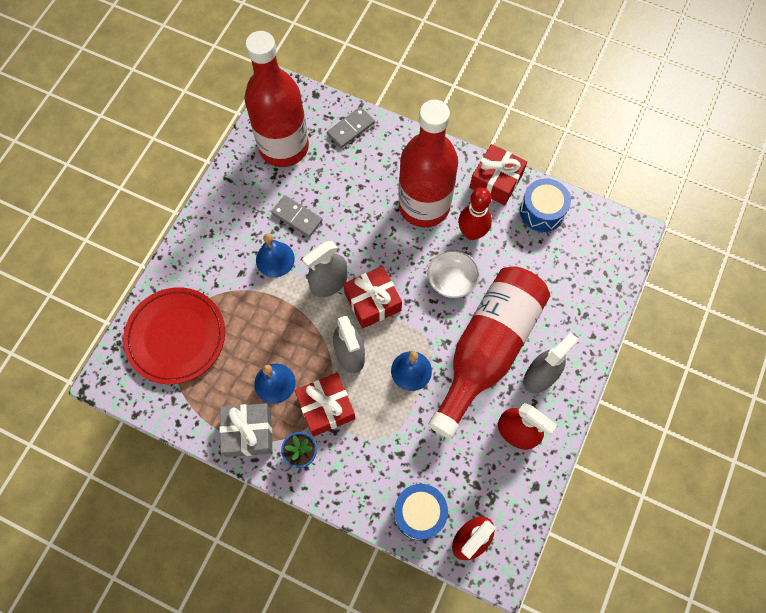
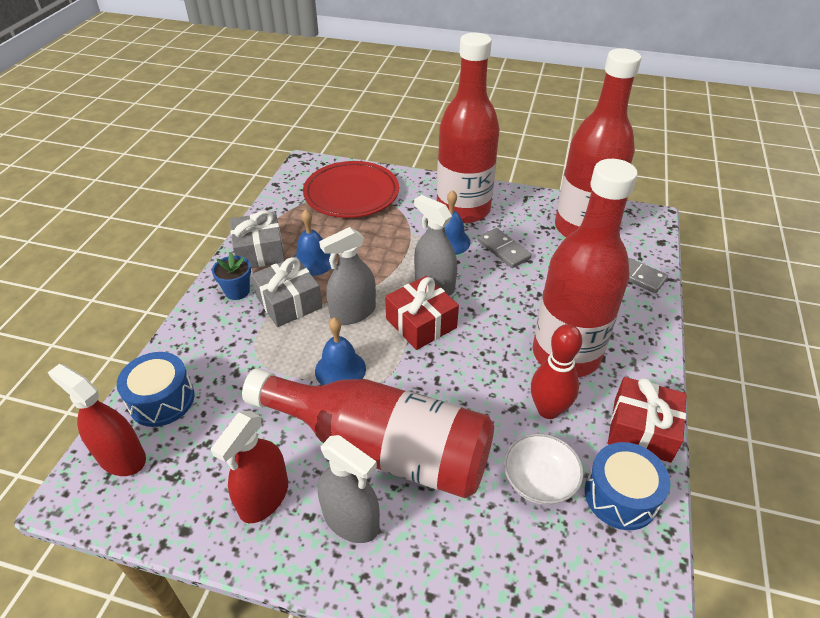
camera: 80 degrees right, 25 degrees down
grey domino [271,195,323,237] -> grey domino turned 60 degrees counterclockwise [478,228,532,268]
red gift [295,373,356,437] -> grey gift [251,257,322,327]
white bowl [427,250,479,298] -> white bowl moved to [504,433,584,505]
none -> red bottle [437,33,500,223]

